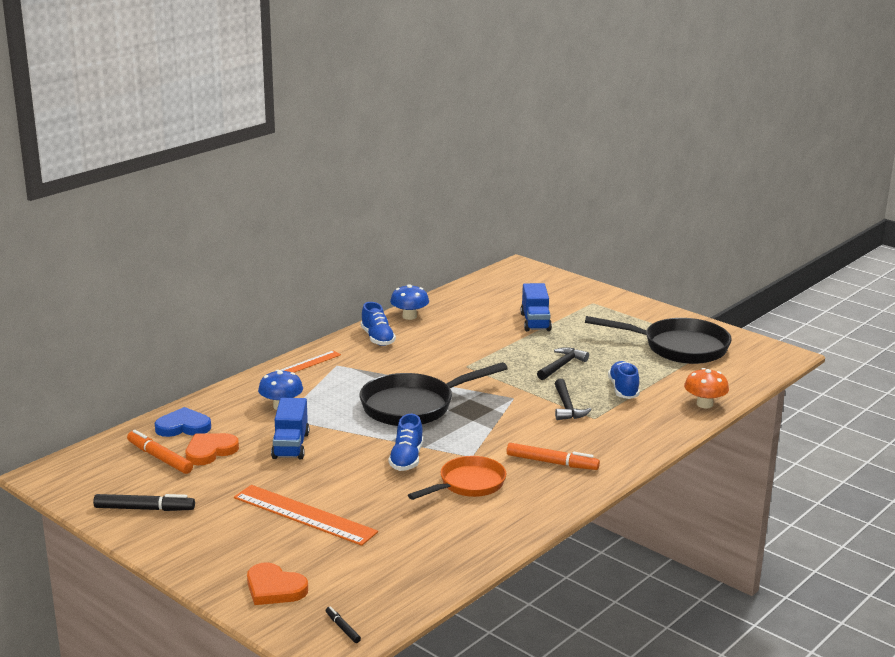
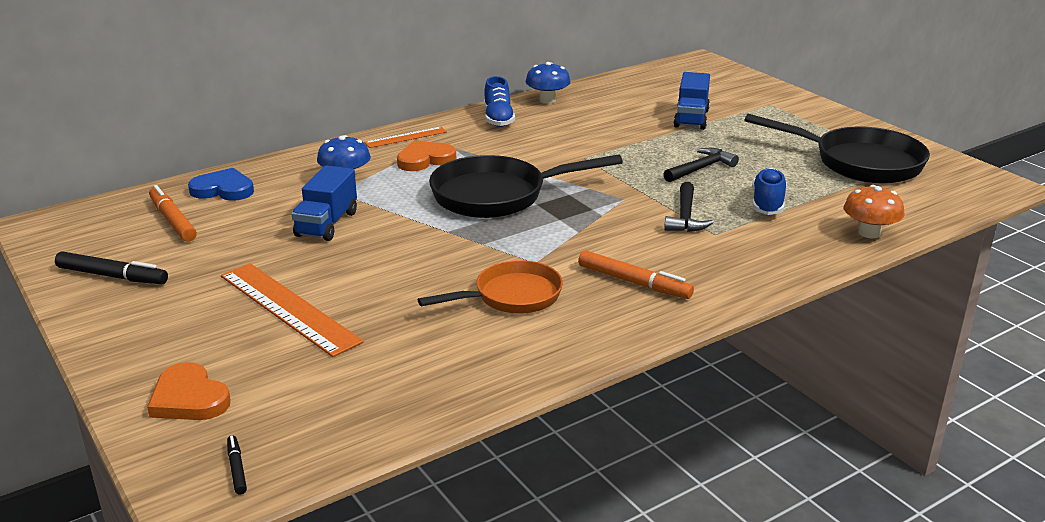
camera: 15 degrees right, 5 degrees up
orange heart [186,433,239,465] -> orange heart moved to [397,140,456,171]
blue shoe [389,414,423,471] -> none

